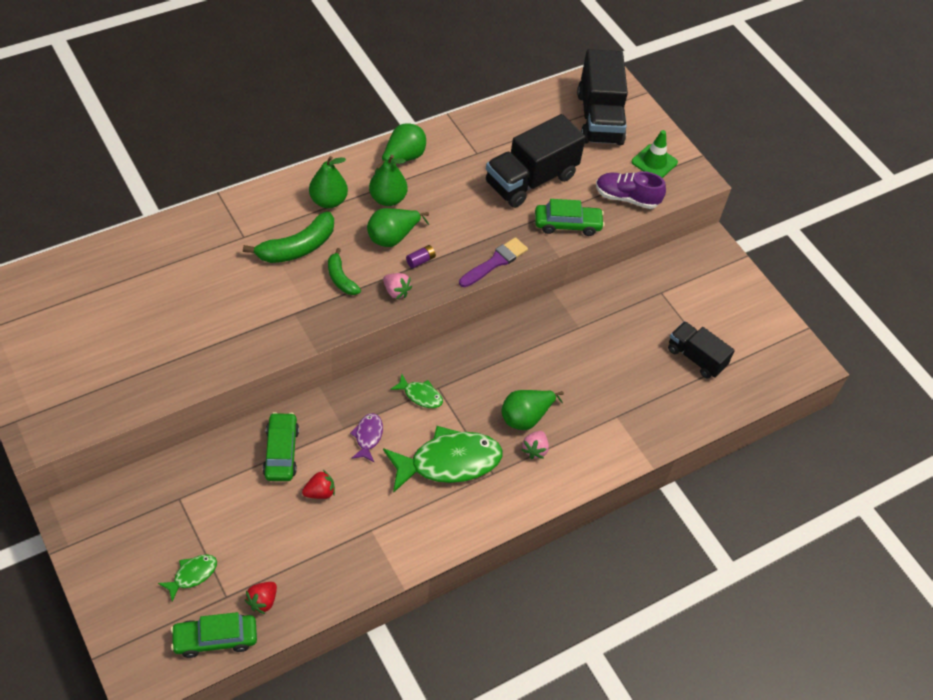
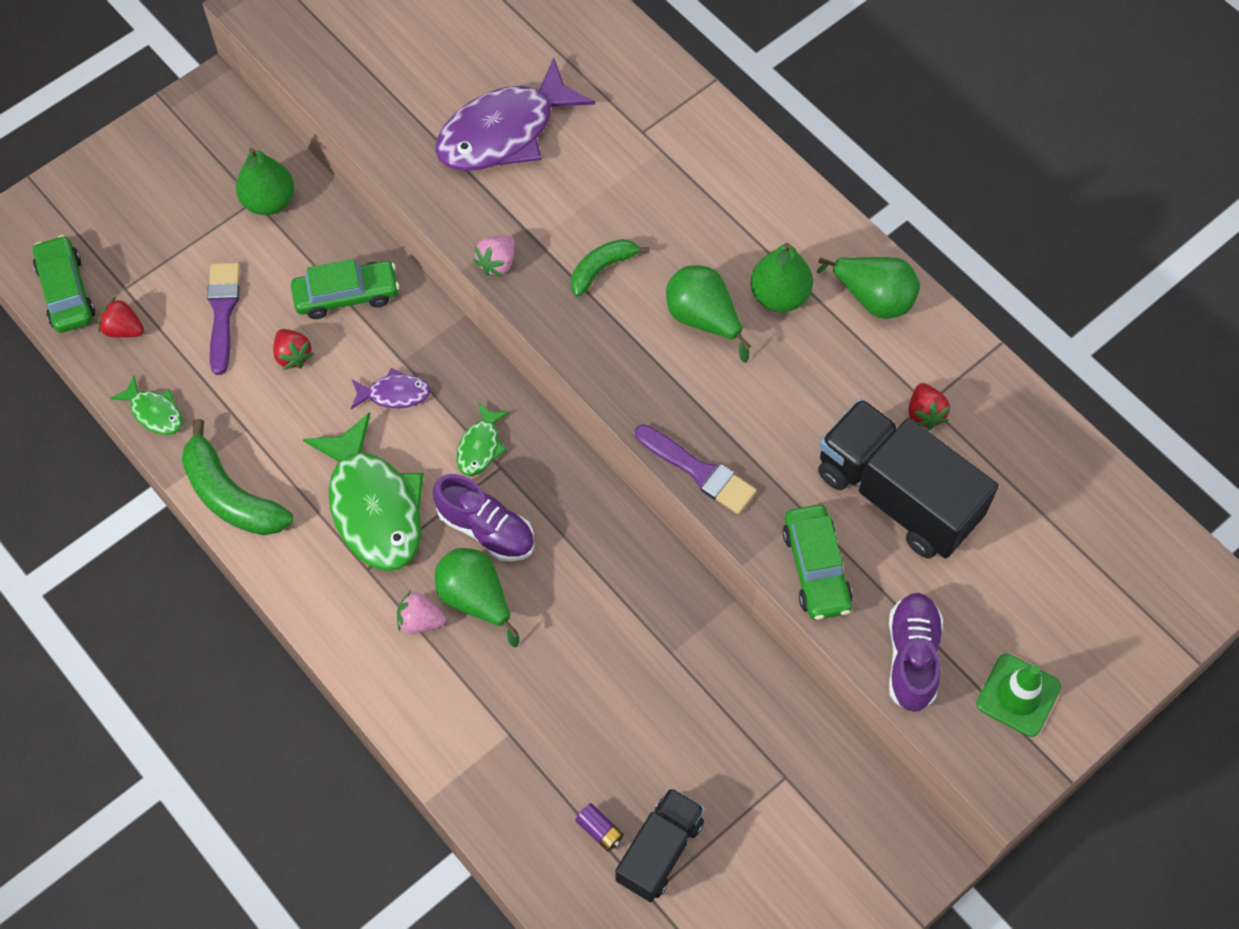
camera: 85 degrees right, 10 degrees up
green fish [158,554,217,601] -> green fish moved to [110,375,183,435]
green banana [243,211,334,263] -> green banana moved to [182,419,293,535]
green pear [309,156,348,208] -> green pear moved to [236,148,294,215]
pink strawberry [383,273,412,299] -> pink strawberry moved to [473,235,515,277]
purple battery [406,245,436,268] -> purple battery moved to [575,803,624,852]
black truck [577,49,628,145] -> none
none -> purple brush [207,263,240,375]
none -> purple shoe [433,474,534,562]
none -> purple fish [435,58,595,171]
none -> red strawberry [909,383,951,430]

